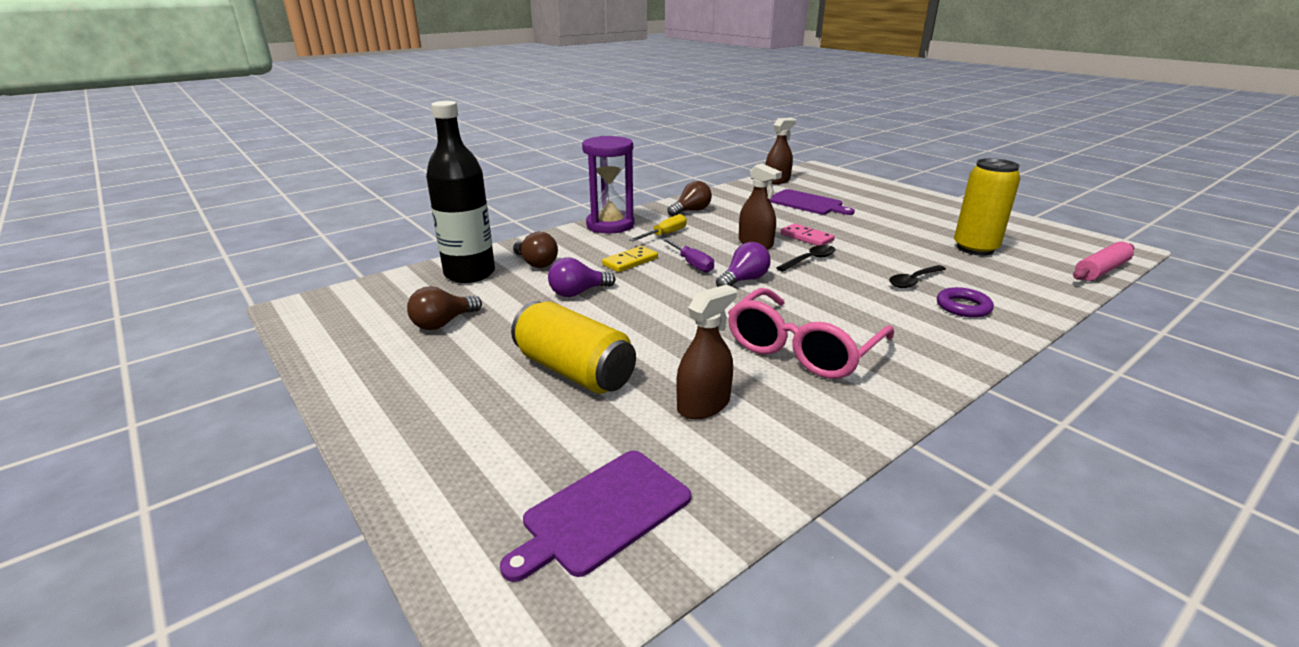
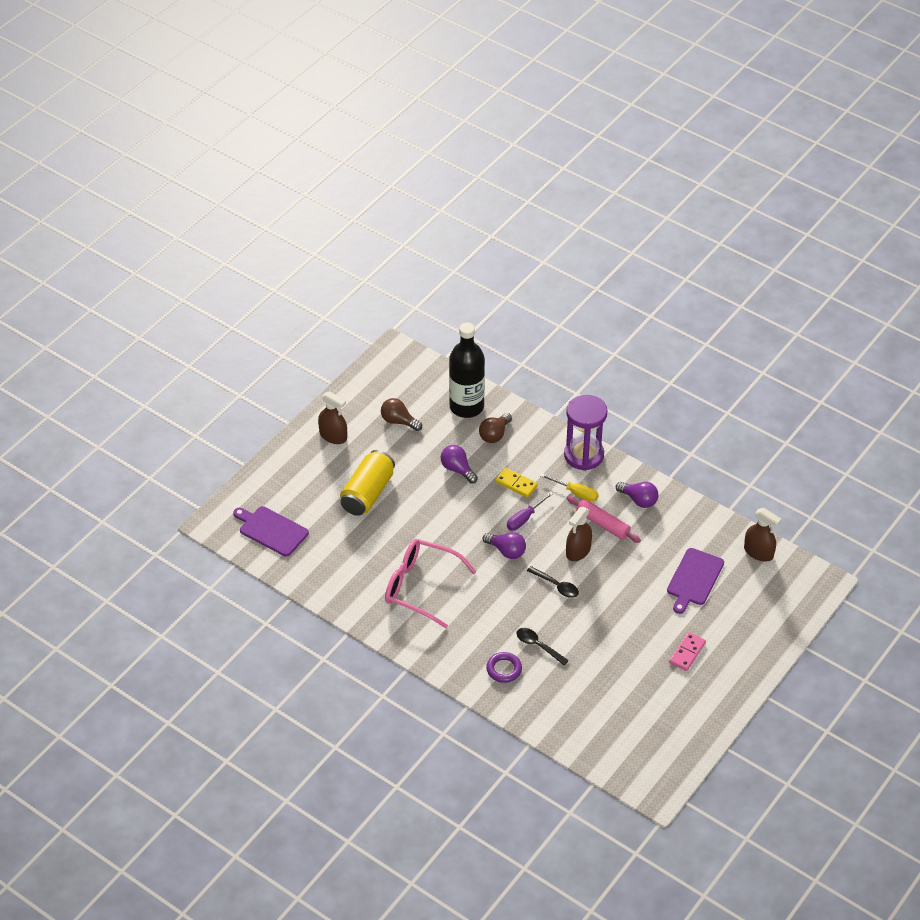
camera: 75 degrees right, 20 degrees up
brown light bulb [667,181,712,217] -> purple light bulb [616,482,659,508]
brown spray bottle [676,284,737,419] -> brown spray bottle moved to [318,391,347,444]
pink domino [781,223,835,246] -> pink domino moved to [669,632,706,671]
yellow can [954,158,1020,255] -> none
pink rolling pin [1073,242,1134,281] -> pink rolling pin moved to [567,496,641,543]

